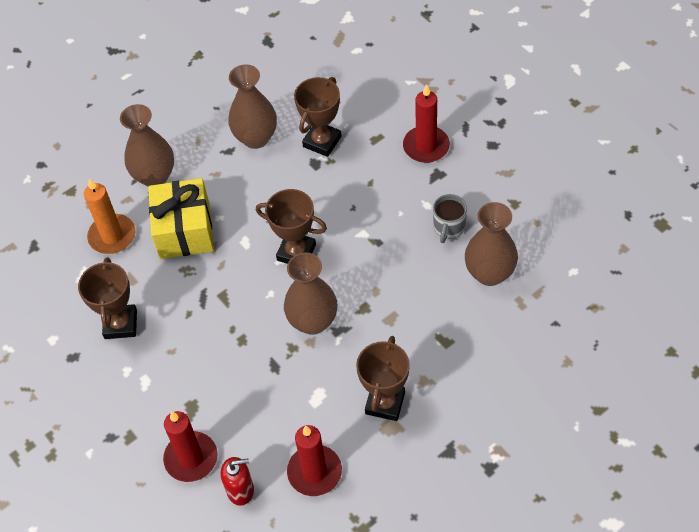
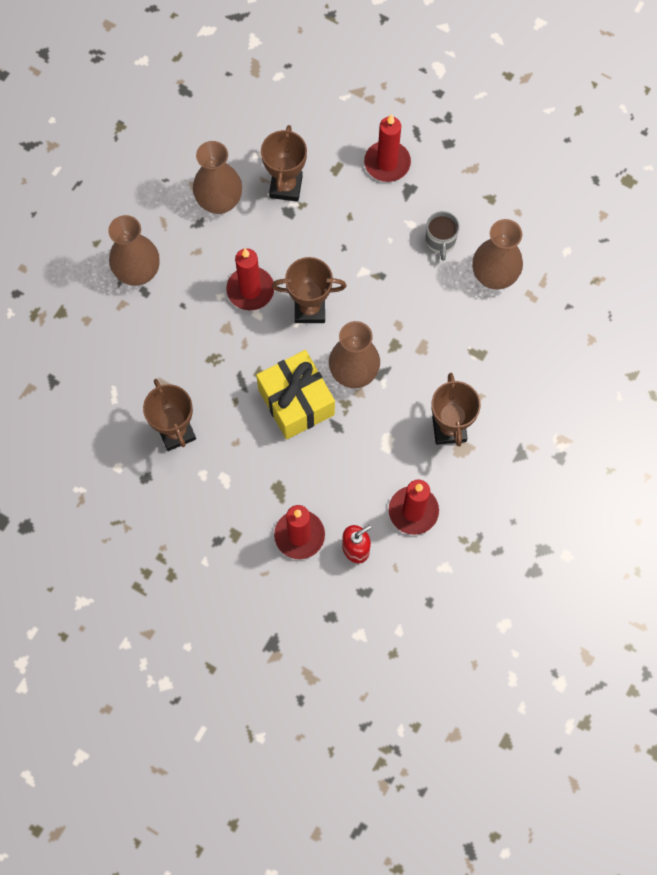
camera: 25 degrees left, 15 degrees up
orange candle [84,178,135,254] -> none
yellow gift [148,178,214,259] -> yellow gift moved to [256,350,335,439]
none -> red candle [226,248,274,310]

